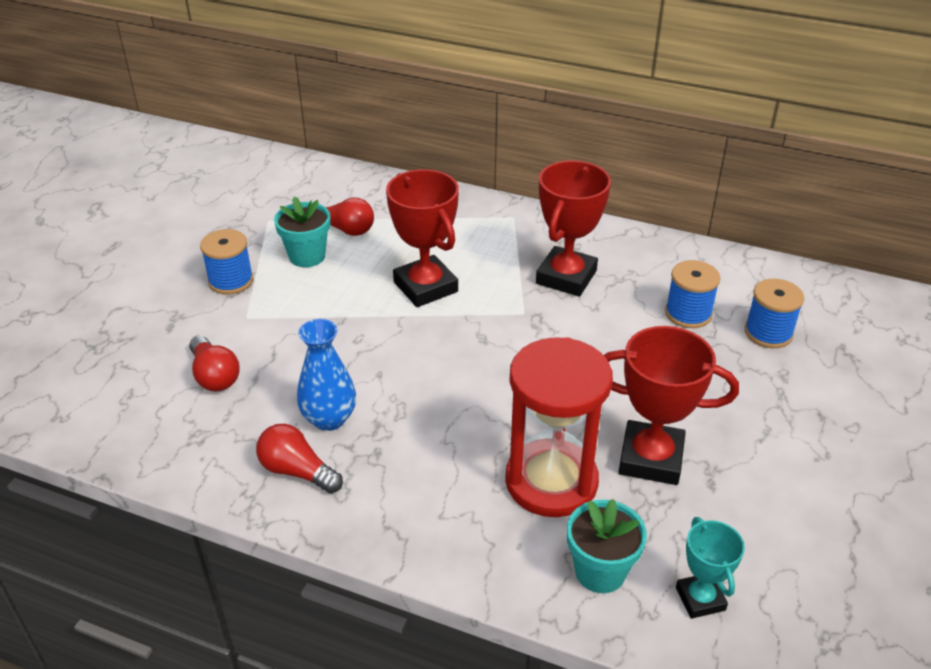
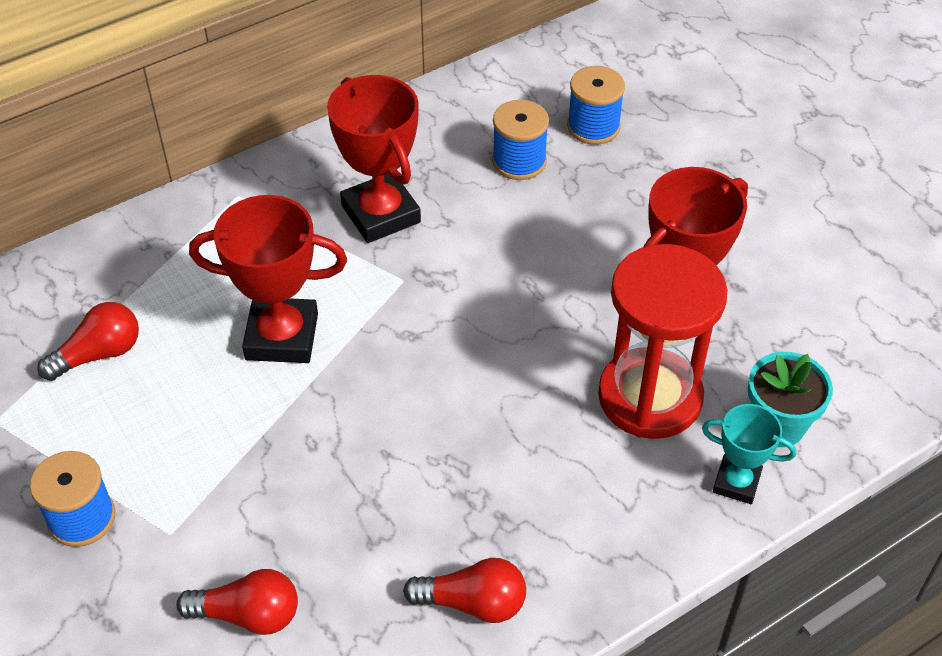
camera: 55 degrees left, 10 degrees up
red light bulb [256,424,343,494] -> red light bulb turned 150 degrees counterclockwise [403,558,526,623]
turquoise flower pot [274,196,331,267] -> none
blue vase [297,319,356,431] -> none
turquoise trophy [676,517,745,619] -> turquoise trophy moved to [702,404,796,504]

